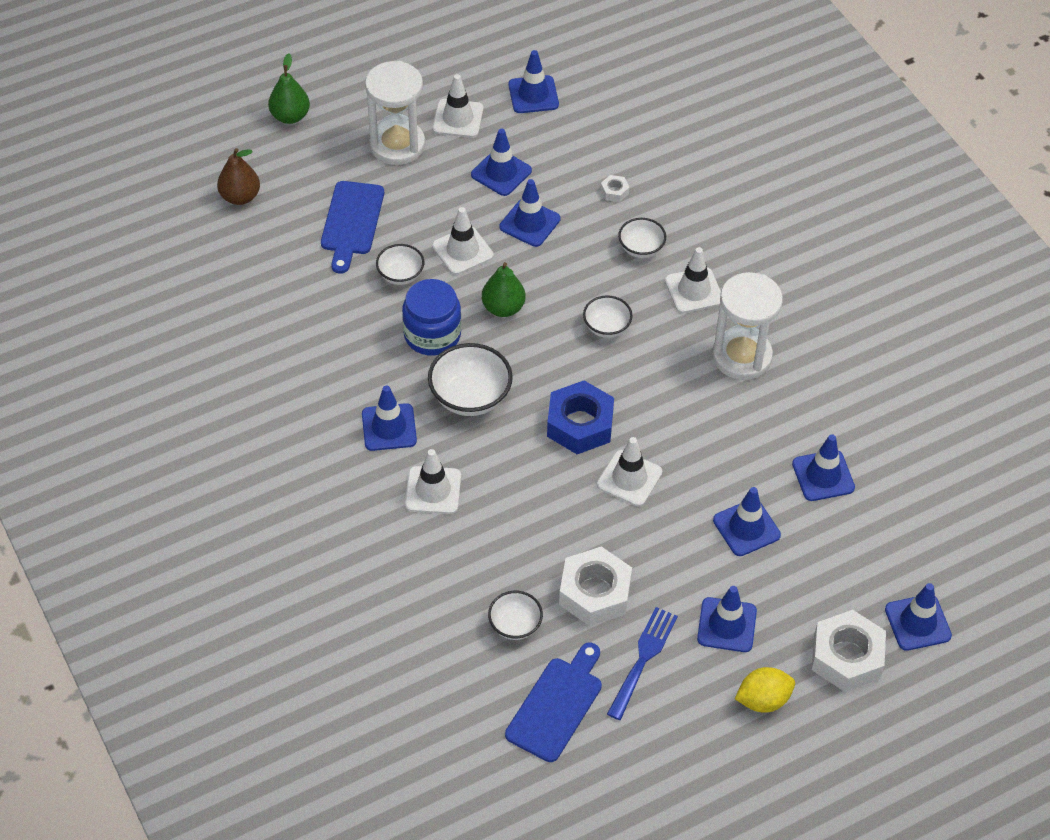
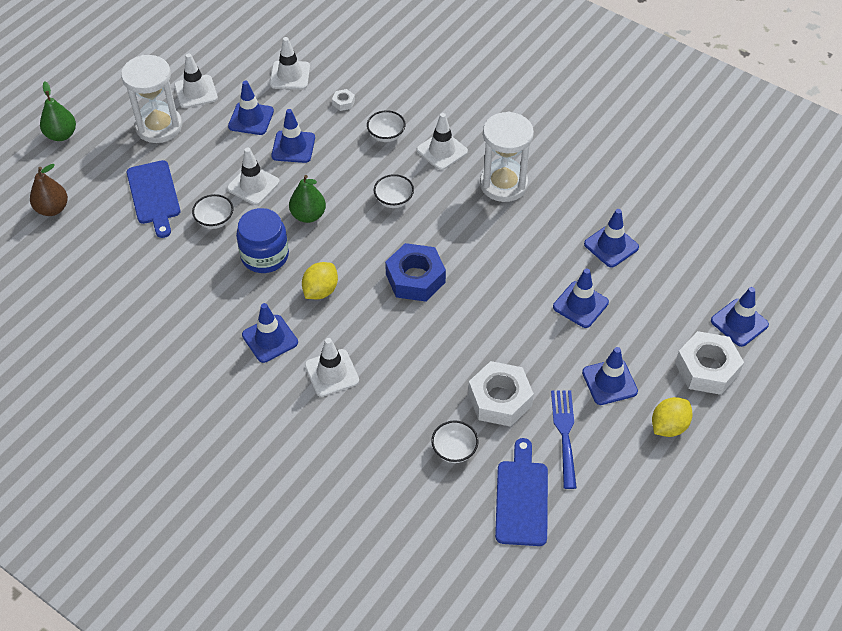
camera: 25 degrees left, 0 degrees up
white bowl [428,343,513,416] -> yellow lemon [302,262,338,299]
blue traffic cone [509,50,559,113] -> none
white traffic cone [597,437,662,506] -> white traffic cone moved to [270,37,310,89]

